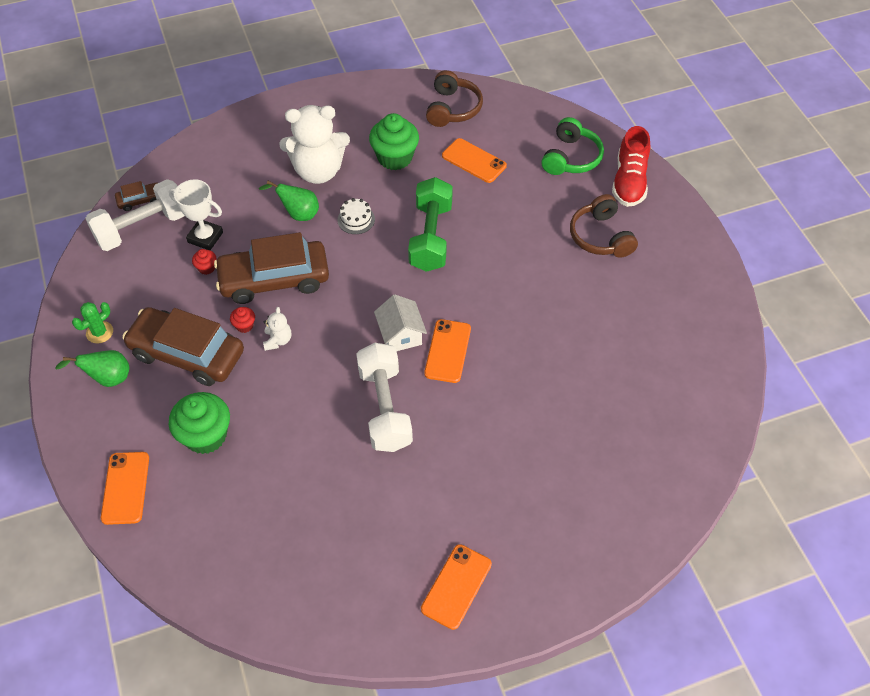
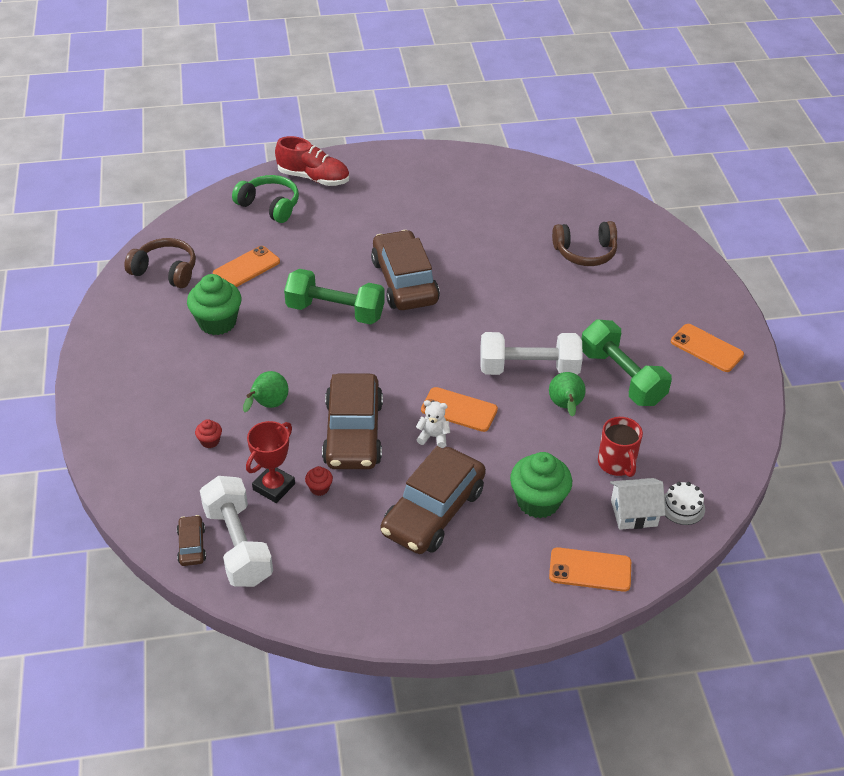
camera: 80 degrees left, 10 degrees down
green pear [55,350,129,387] -> green pear moved to [549,372,586,417]
green cactus [72,302,113,343] -> none
white trophy [169,179,223,250] -> red trophy [246,421,295,503]
red cupcake [230,307,255,333] -> red cupcake moved to [195,419,222,448]
white teddy bear [279,105,350,184] -> none
white cake [337,198,375,234] -> white cake moved to [664,482,705,525]
white house [374,294,427,351] -> white house moved to [610,478,666,530]
orange phone [424,319,471,383] -> orange phone moved to [421,387,498,432]
brown headphones [570,194,638,258] -> brown headphones moved to [552,221,617,266]
none -> brown car [371,230,440,310]
none -> green dumbbell [581,320,672,406]
none -> red mug [598,417,643,477]

